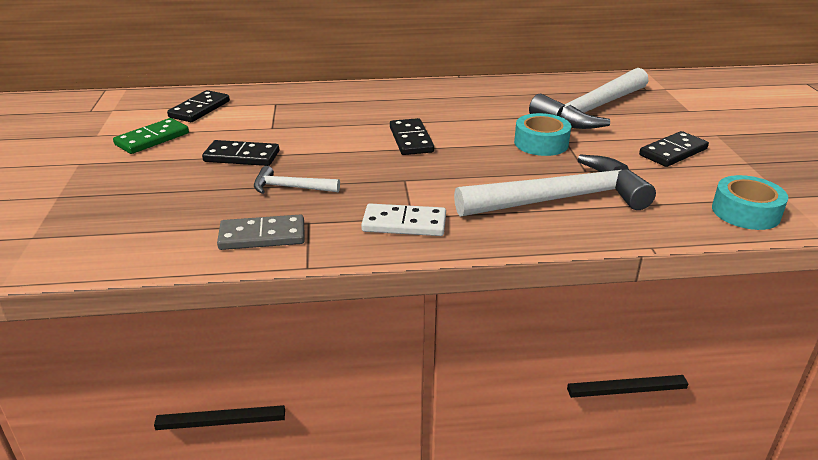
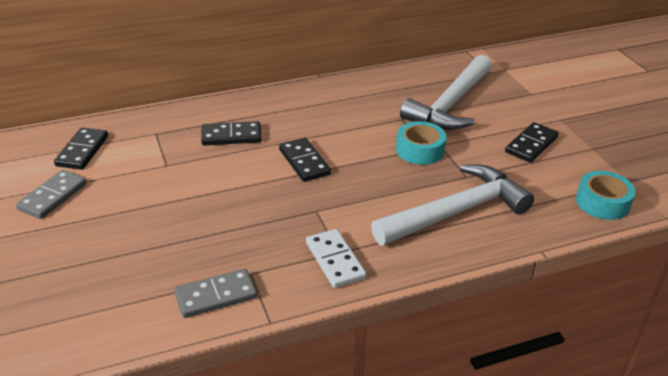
camera: 15 degrees left, 5 degrees up
green domino [113,118,189,154] -> grey domino [16,170,87,219]
black domino [202,140,279,166] -> black domino moved to [201,121,262,146]
white hammer [254,166,340,194] -> none
white domino [361,204,446,236] -> white domino turned 75 degrees clockwise [306,229,366,288]

